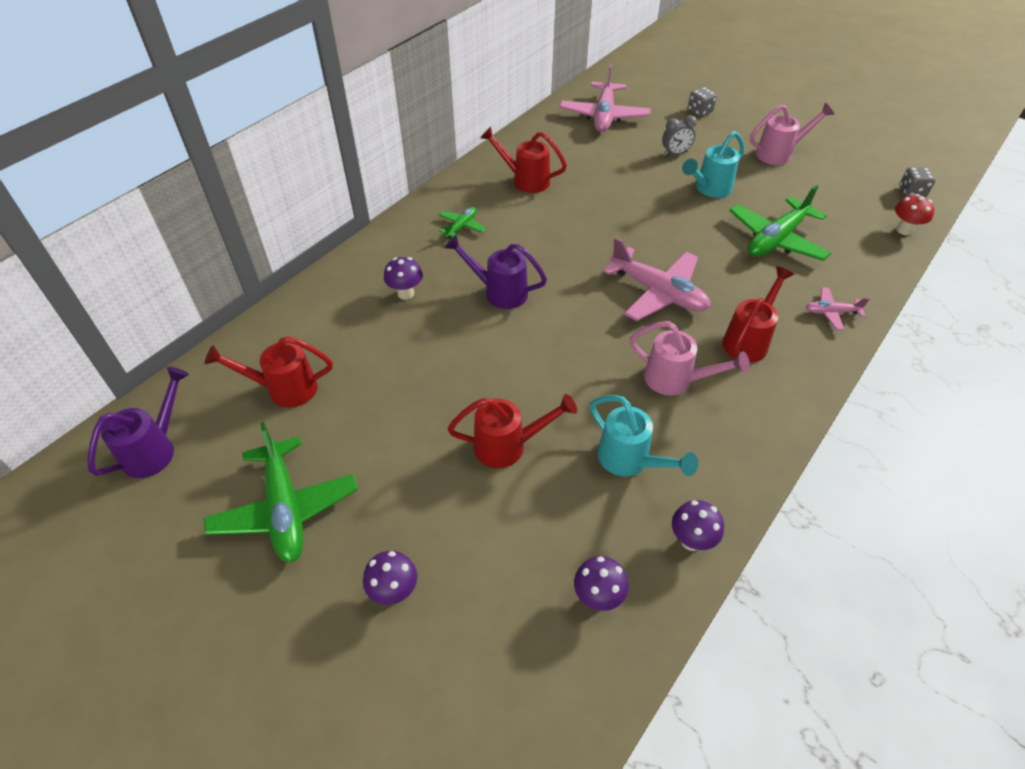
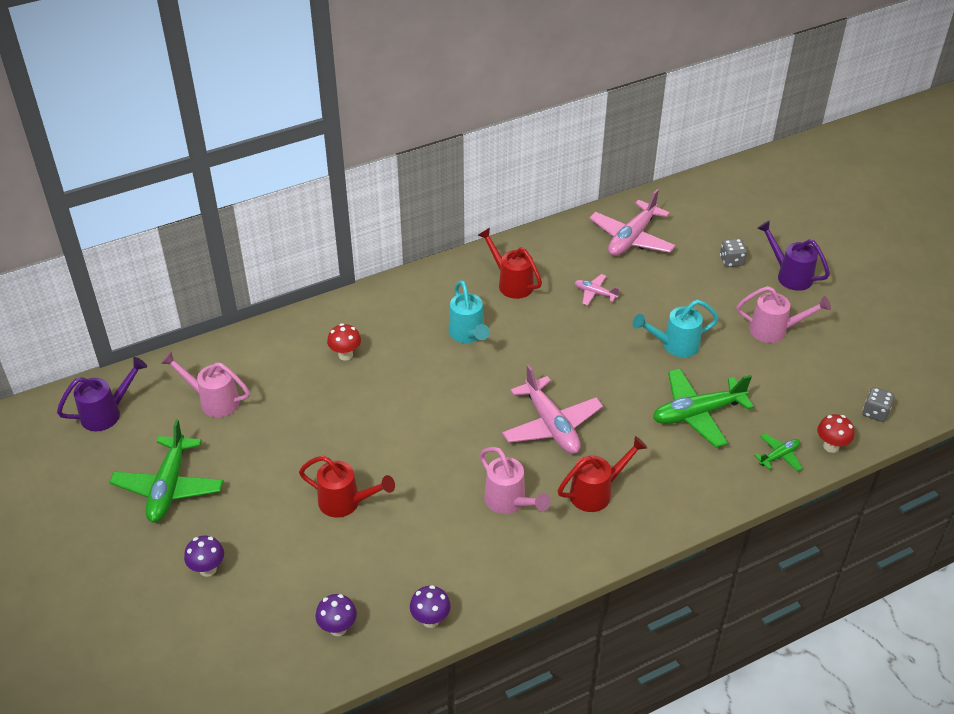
camera: 25 degrees right, 5 degrees down
red watering can [205,336,333,408] -> pink watering can [161,352,250,417]
purple mushroom [384,257,423,300] -> red mushroom [327,323,361,361]
green plane [439,207,486,239] -> green plane moved to [754,433,803,472]
purple watering can [445,234,547,309] -> purple watering can moved to [757,221,830,291]
turquoise watering can [590,395,698,476] -> turquoise watering can moved to [448,280,490,343]
grey clock [662,115,697,156] -> none
pink plane [806,288,869,330] -> pink plane moved to [574,274,620,306]

